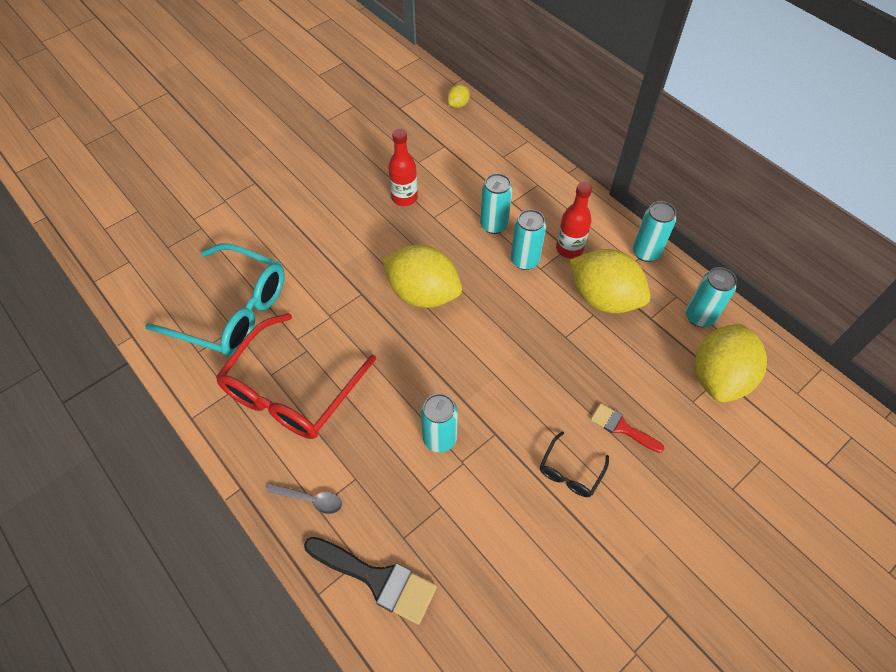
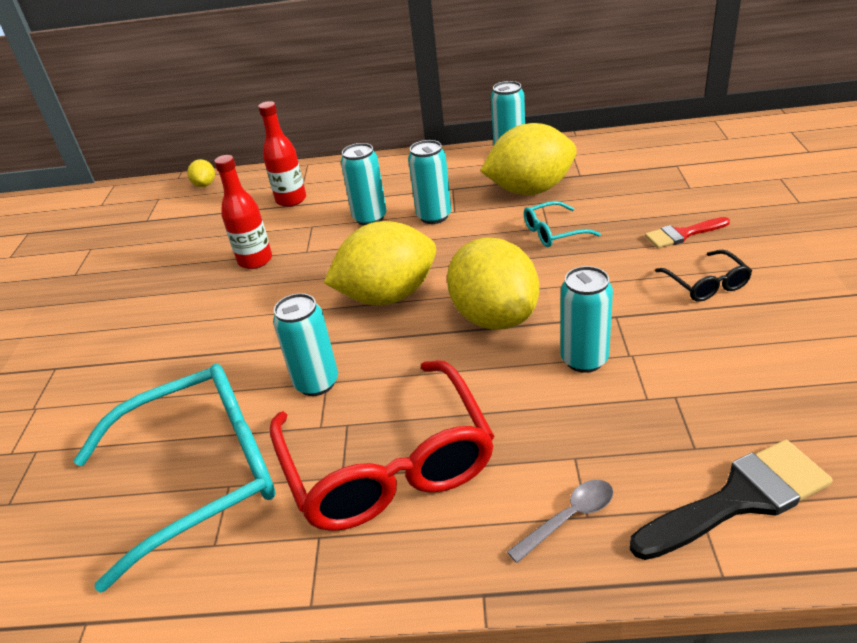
camera: 45 degrees left, 20 degrees down
red bottle [556,182,592,258] -> red bottle moved to [258,101,306,207]
turquoise can [686,267,737,327] -> turquoise can moved to [273,293,338,396]
yellow lemon [695,324,767,402] -> yellow lemon moved to [447,238,539,330]
none -> turquoise glasses [524,201,601,247]

